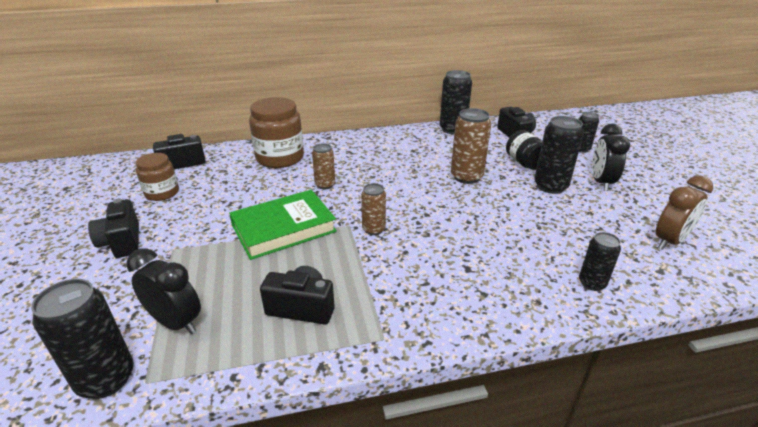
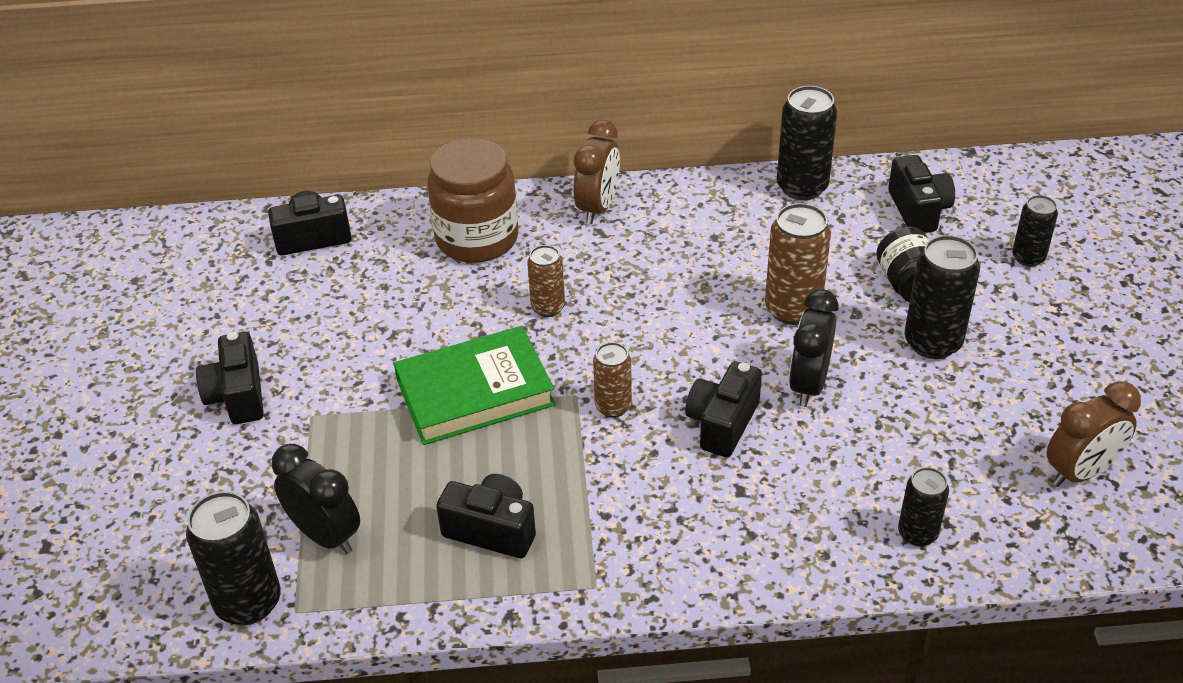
camera: 10 degrees right, 10 degrees up
brown jar [136,153,179,201] -> none
black clock [592,124,630,191] -> black clock moved to [789,289,839,407]
none -> brown clock [573,120,620,224]
none -> black camera [685,361,762,457]

